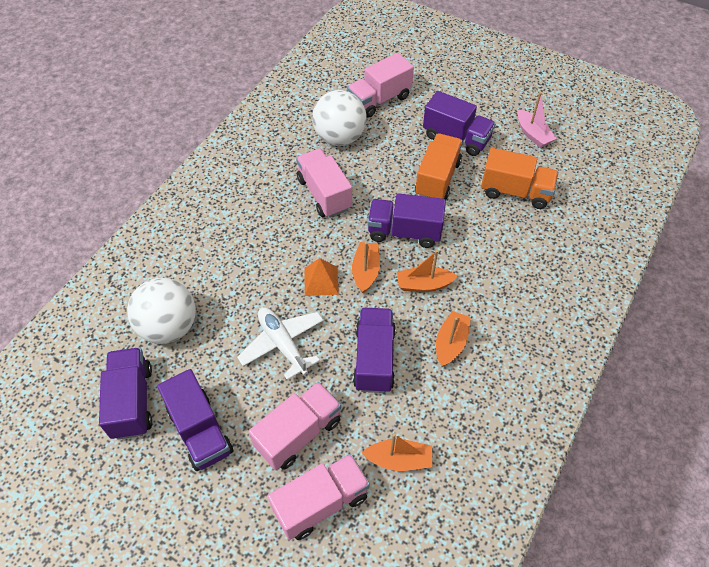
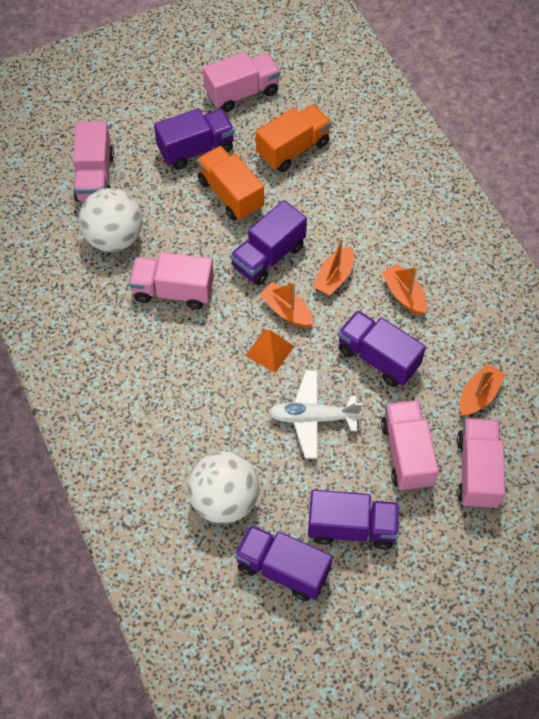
camera: 55 degrees left, 5 degrees up
pink boat [517,92,557,148] -> pink truck [203,52,280,112]

